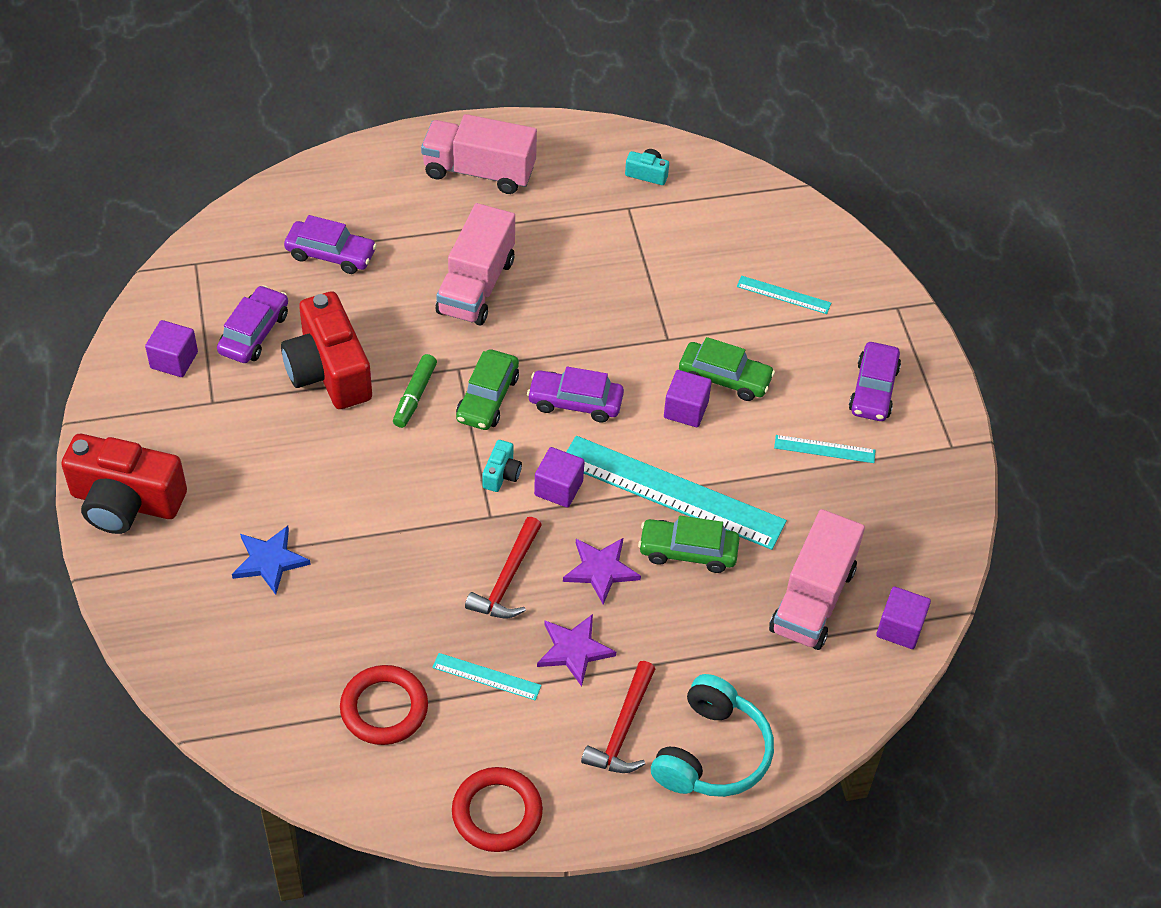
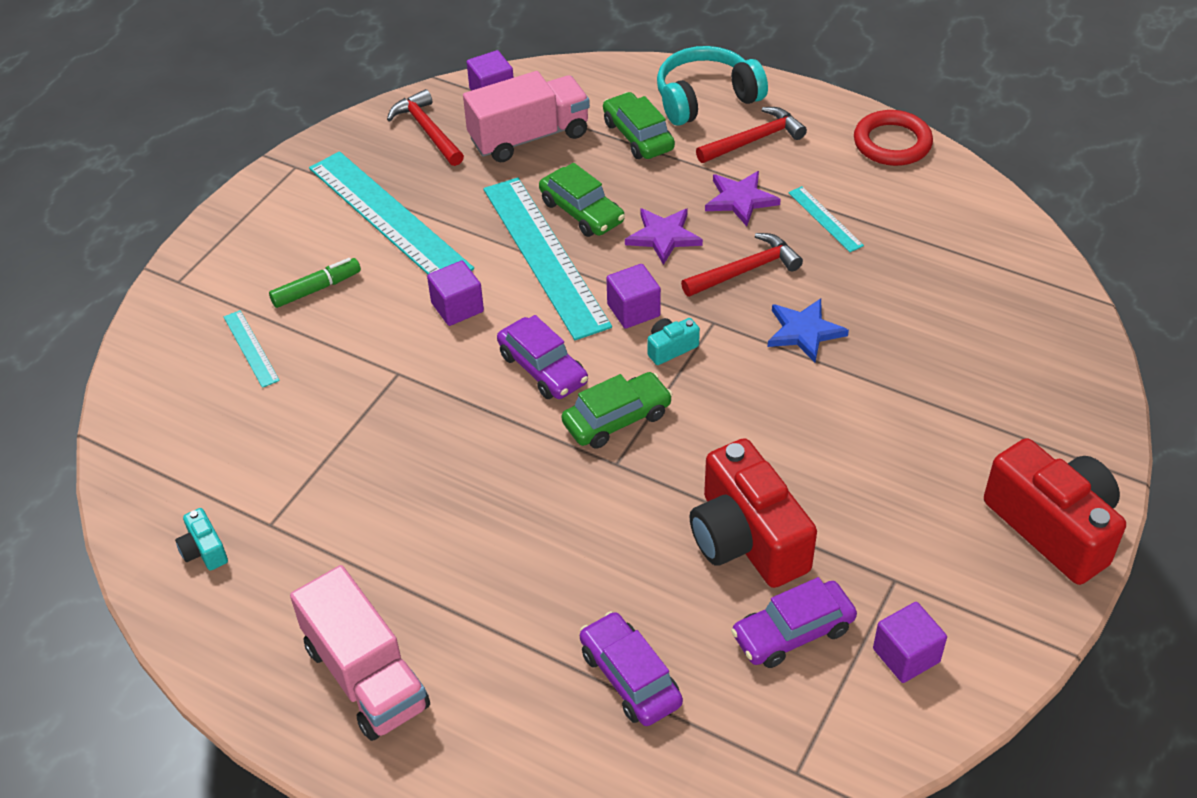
camera: 135 degrees left, 5 degrees down
blue star [232,526,311,595] -> blue star moved to [768,298,849,363]
red camera [281,291,372,409] -> red camera turned 135 degrees clockwise [689,438,817,588]
red ring [340,665,428,745] -> none
green marker [393,354,437,428] -> green marker moved to [269,258,361,308]
pink truck [436,203,515,326] -> none
green car [679,337,775,401] -> green car moved to [603,92,675,159]
turquoise ruler [774,435,876,463] -> turquoise ruler [309,151,474,274], size x2.26
purple car [849,342,901,421] -> none
none -> red hammer [387,89,464,166]

